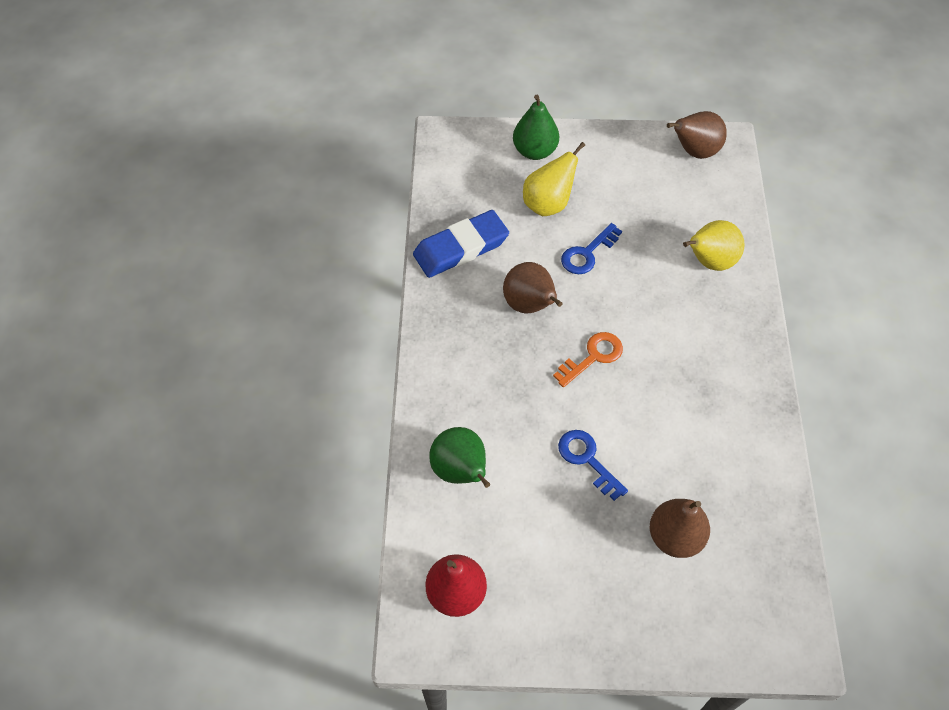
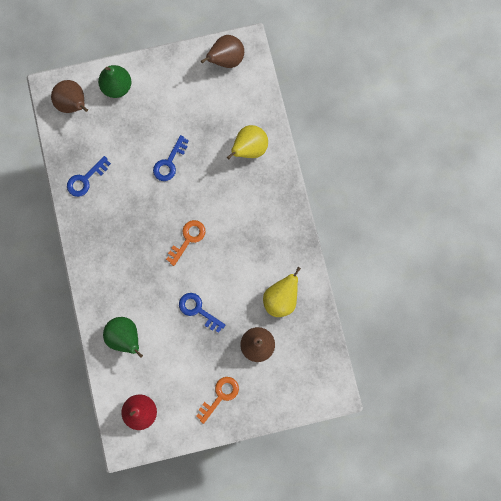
camera: 15 degrees left, 20 degrees up
blue eraser [413,210,509,278] -> blue key [67,156,111,197]
brown pear [503,262,563,313] -> brown pear moved to [51,80,88,113]
yellow pear [523,142,585,216] -> yellow pear moved to [263,267,301,317]
none -> orange key [196,377,239,424]

